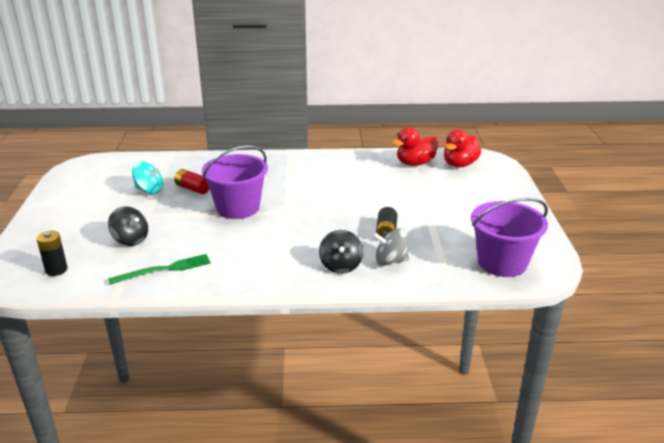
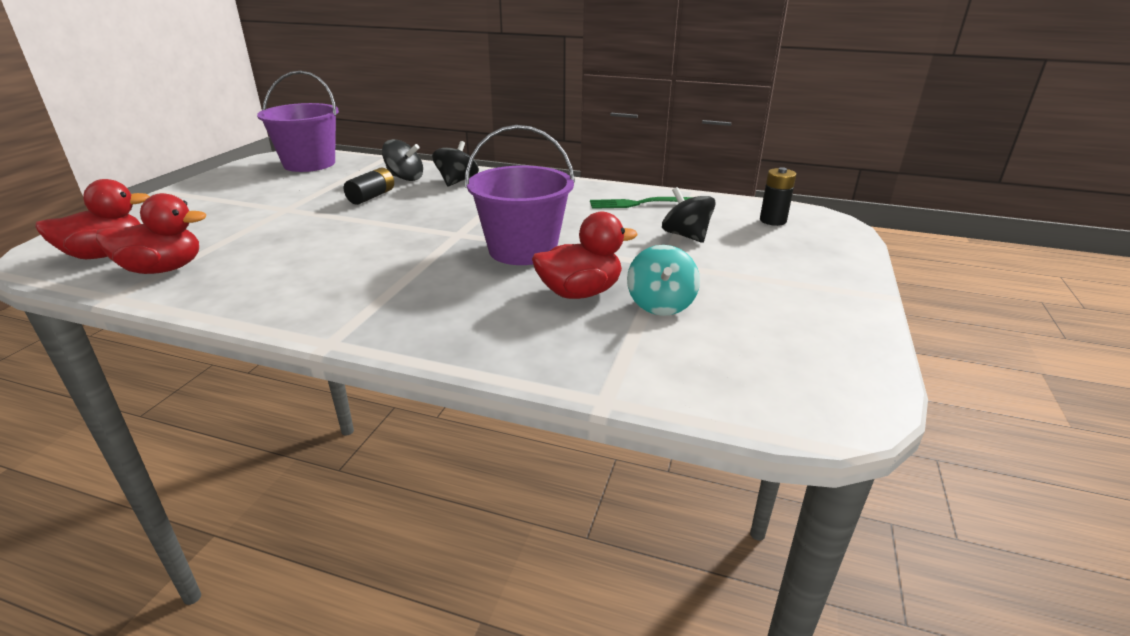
camera: 160 degrees left, 0 degrees up
turquoise spinning top [132,162,163,194] -> turquoise spinning top turned 120 degrees counterclockwise [627,245,700,316]
red battery [174,169,209,194] -> red duck [532,212,637,299]
grey spinning top [373,228,409,266] -> black spinning top [382,139,423,181]

